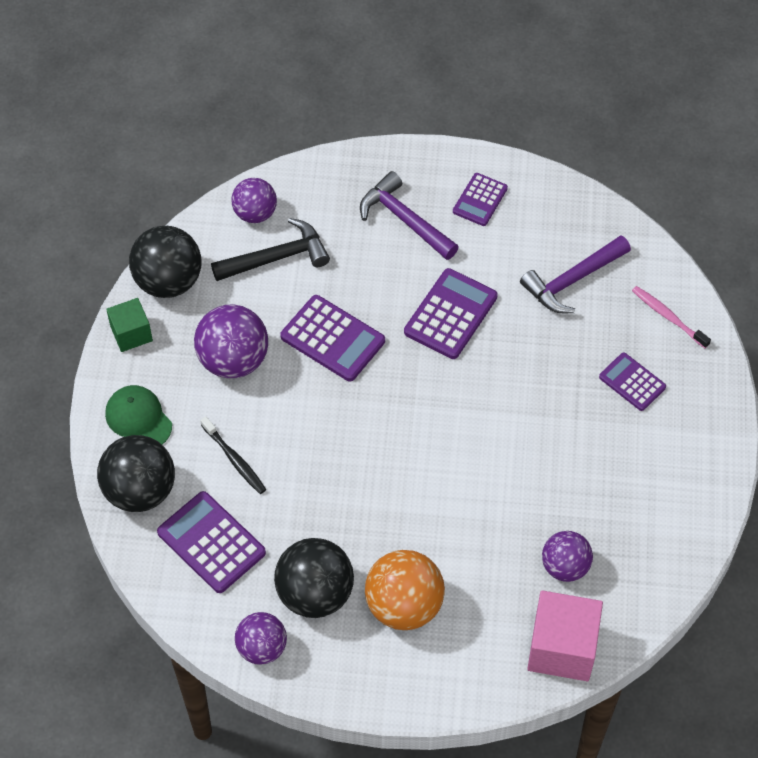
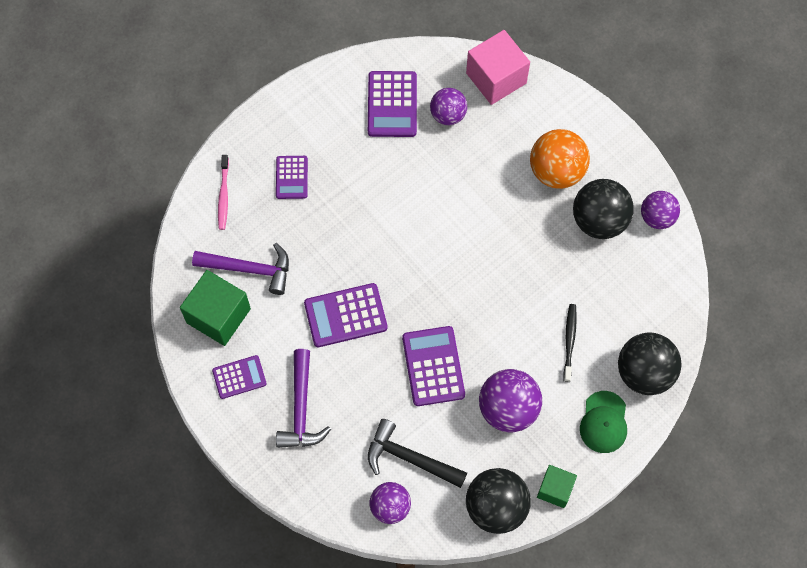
camera: 135 degrees left, 10 degrees up
purple calculator [157,491,266,593] -> purple calculator moved to [368,71,417,137]
none -> green cube [180,270,251,346]

